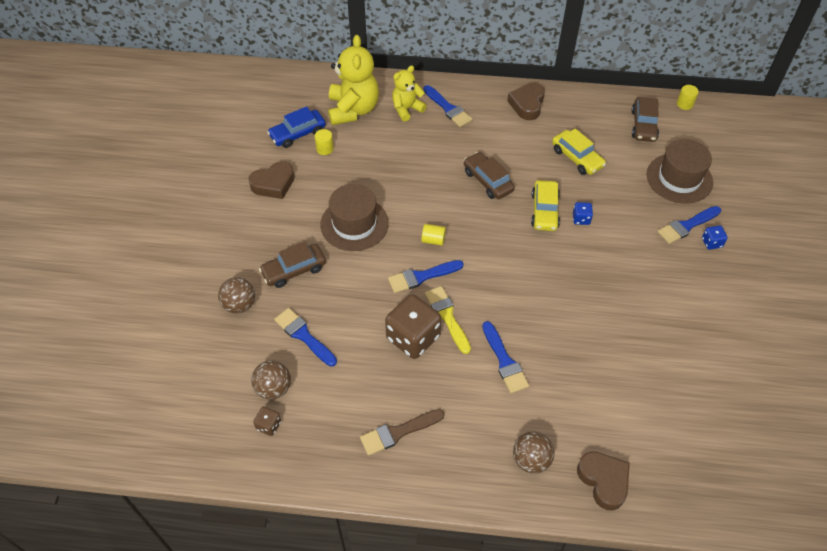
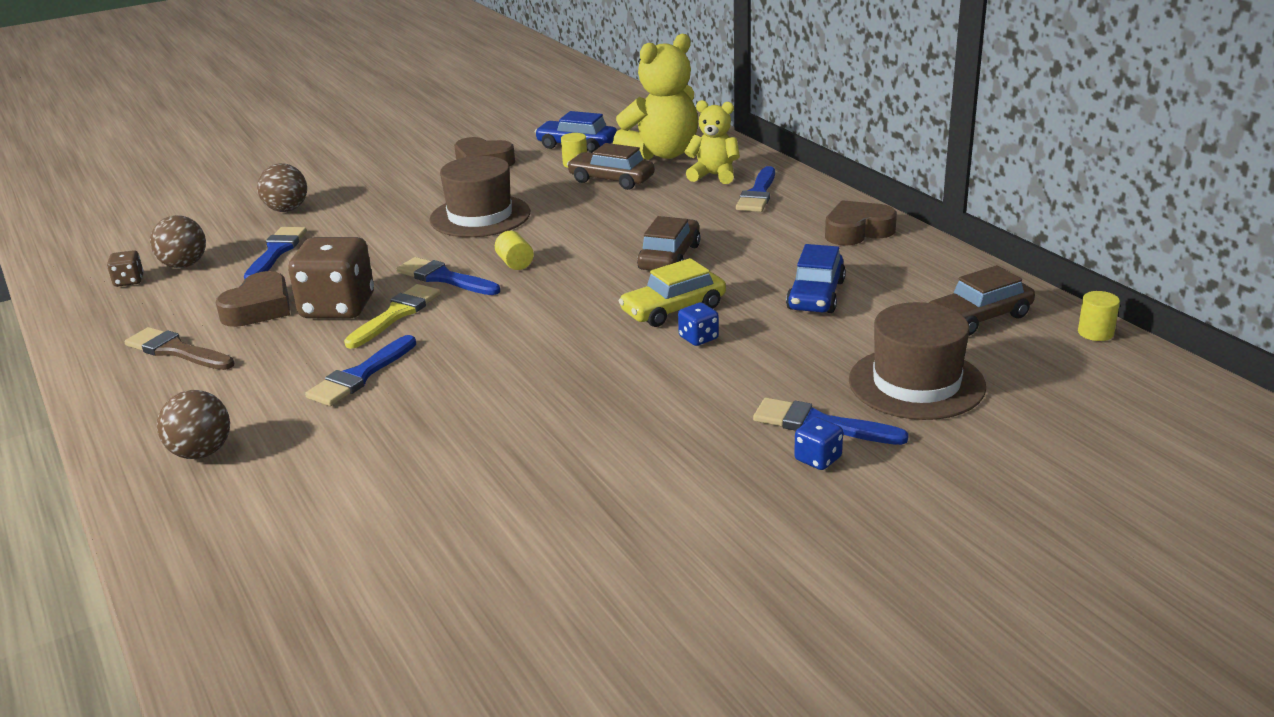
camera: 55 degrees right, 25 degrees down
brown car [259,242,326,288] -> brown car moved to [567,143,655,190]
yellow car [552,128,606,175] -> blue car [786,244,846,313]
brown heart [577,451,630,511] -> brown heart moved to [216,271,290,327]

